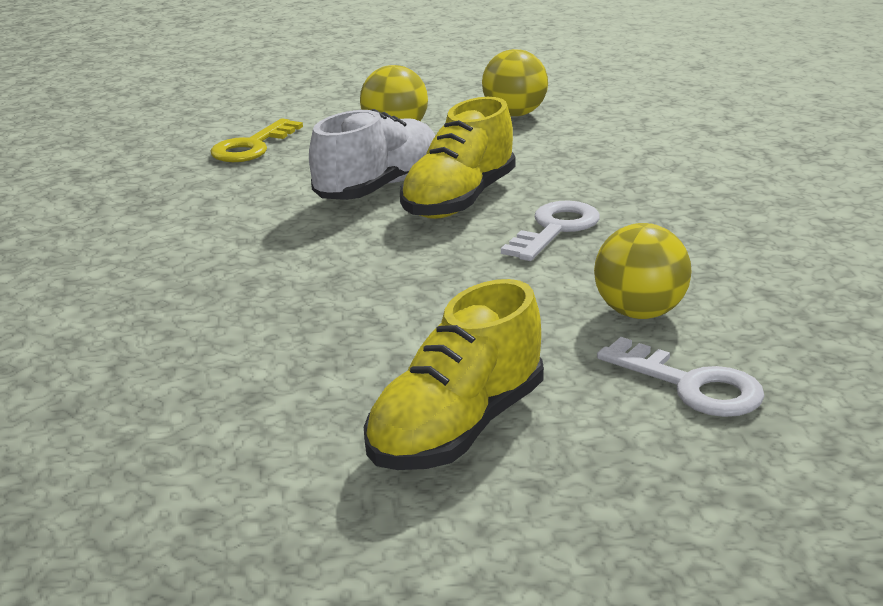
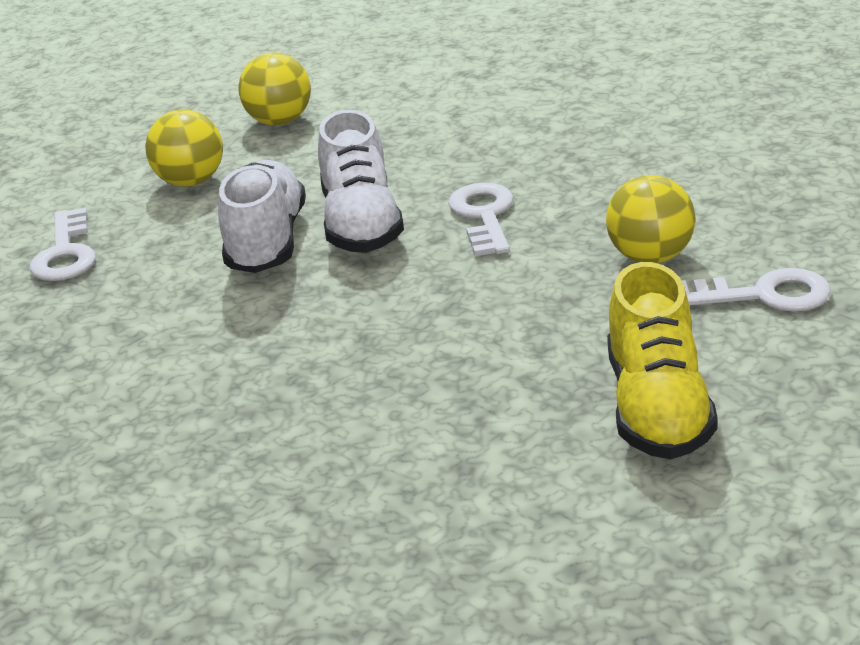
camera: 35 degrees left, 5 degrees up
yellow key [210,118,303,162] -> white key [30,208,96,281]
yellow shoe [400,97,516,219] -> white shoe [318,110,404,253]

